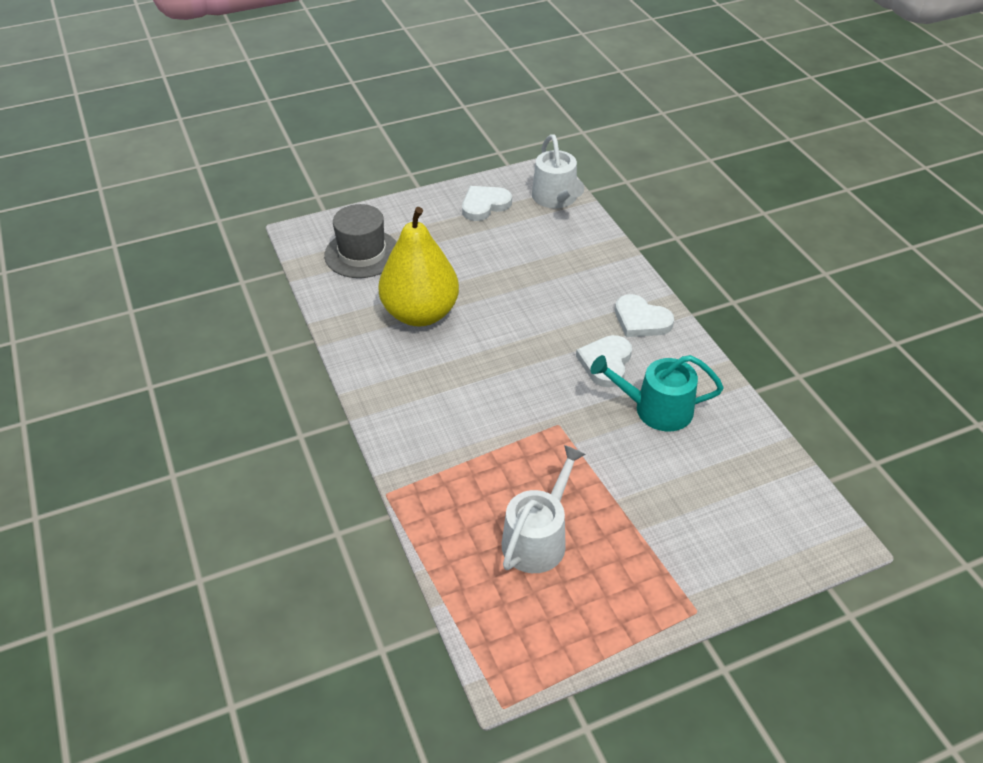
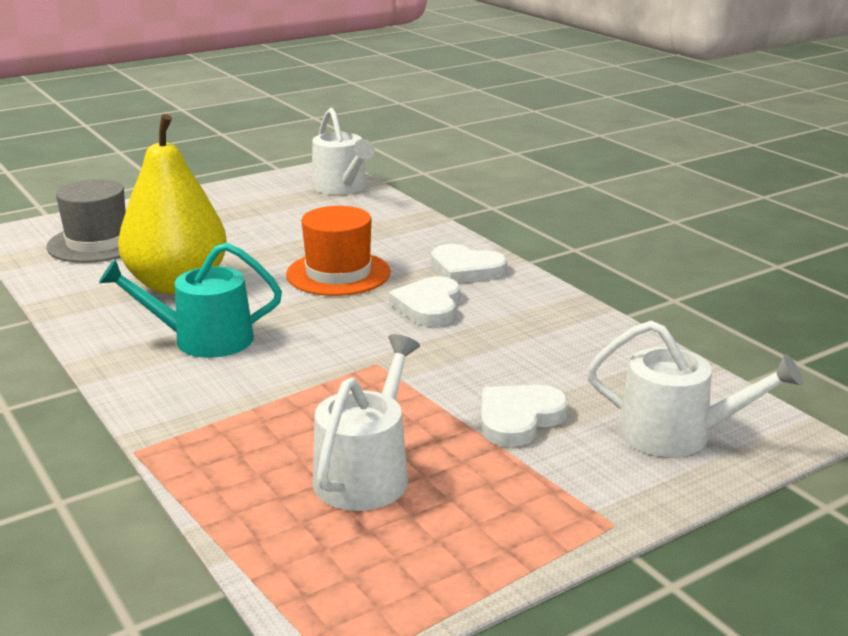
camera: 10 degrees left, 20 degrees down
white heart [462,186,512,221] -> white heart moved to [481,385,568,447]
turquoise watering can [590,355,724,432] -> turquoise watering can moved to [99,243,282,358]
none -> orange hat [286,206,391,296]
none -> white watering can [587,321,803,457]

